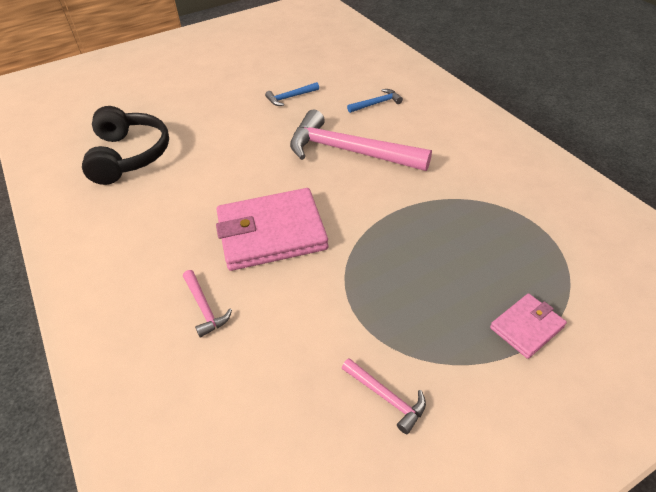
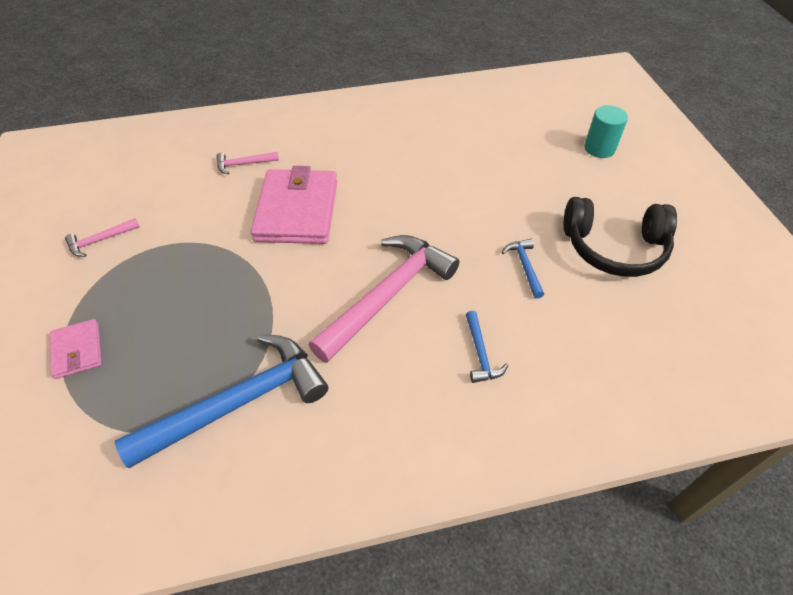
camera: 105 degrees right, 5 degrees up
black headphones [82,106,169,185] -> black headphones moved to [564,197,677,277]
none -> blue hammer [115,334,328,468]
none -> turquoise cylinder [584,105,628,158]

